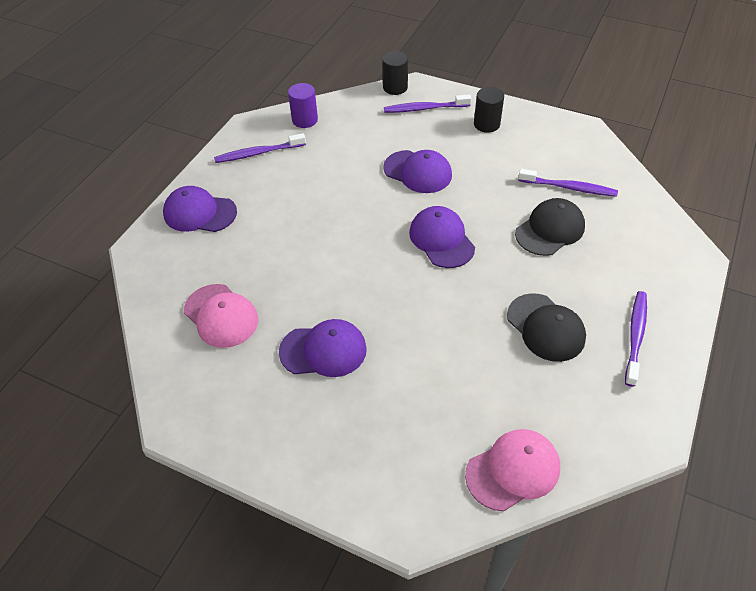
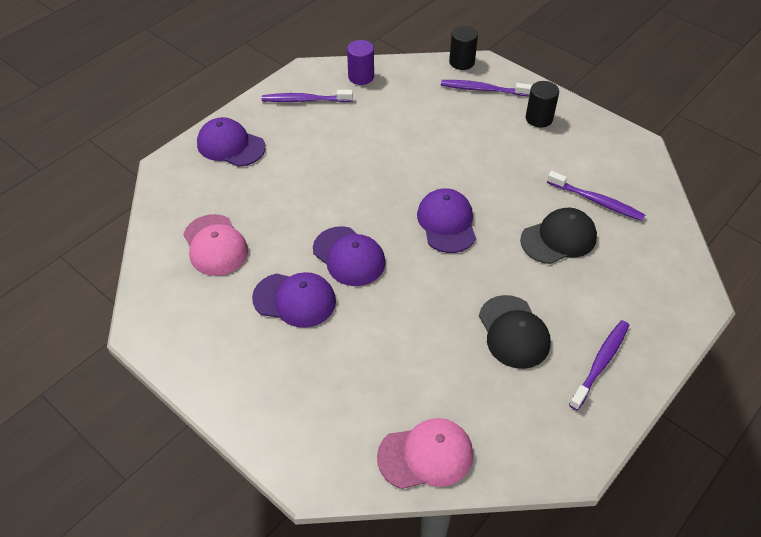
camera: 15 degrees right, 0 degrees up
purple cap [383,150,452,193] -> purple cap moved to [313,226,386,286]

